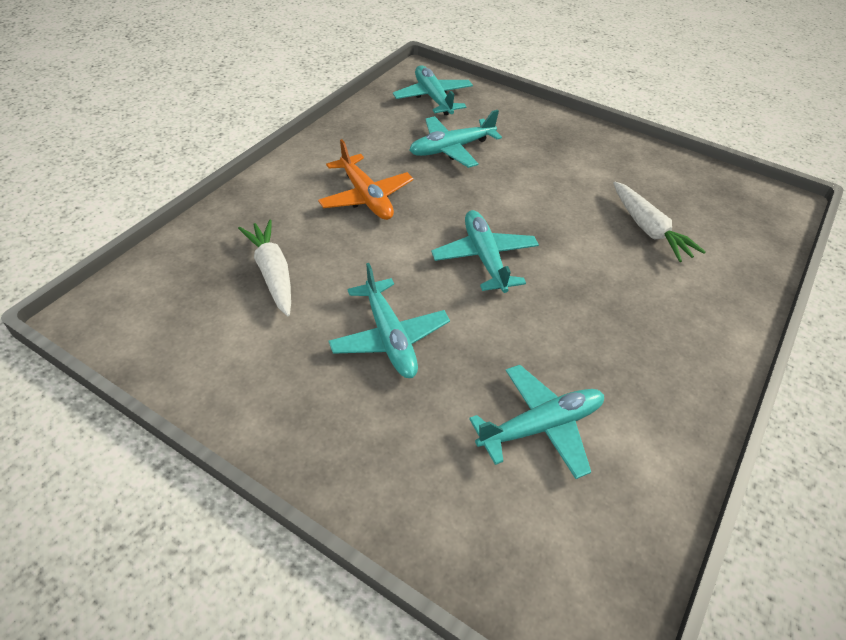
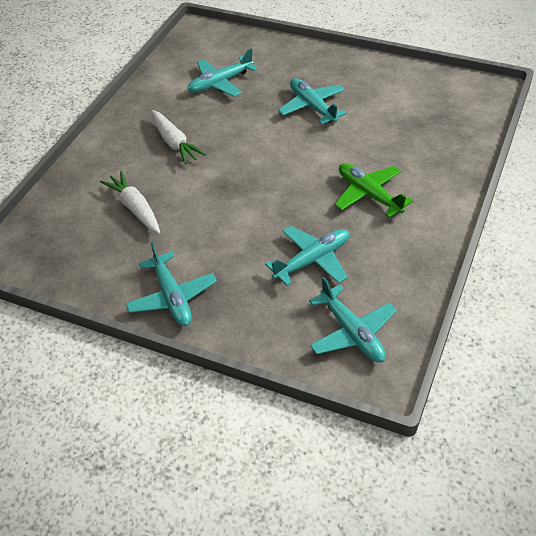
camera: 175 degrees right, 0 degrees up
white carrot [238,220,291,316] -> white carrot moved to [151,110,206,165]
orange plane [318,139,413,220] -> green plane [335,163,413,218]
turquoise plane [431,210,539,293] -> turquoise plane moved to [126,242,217,326]

